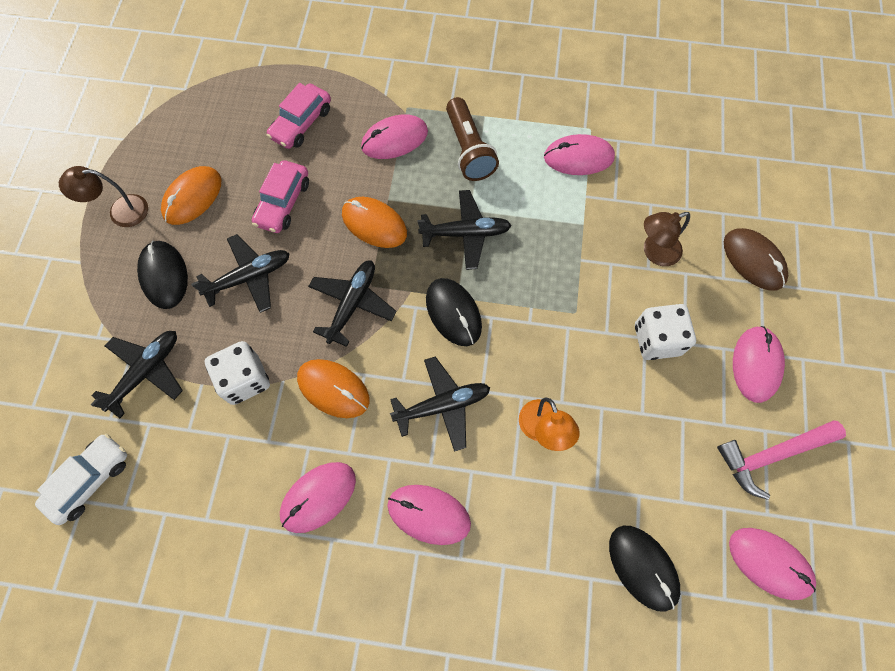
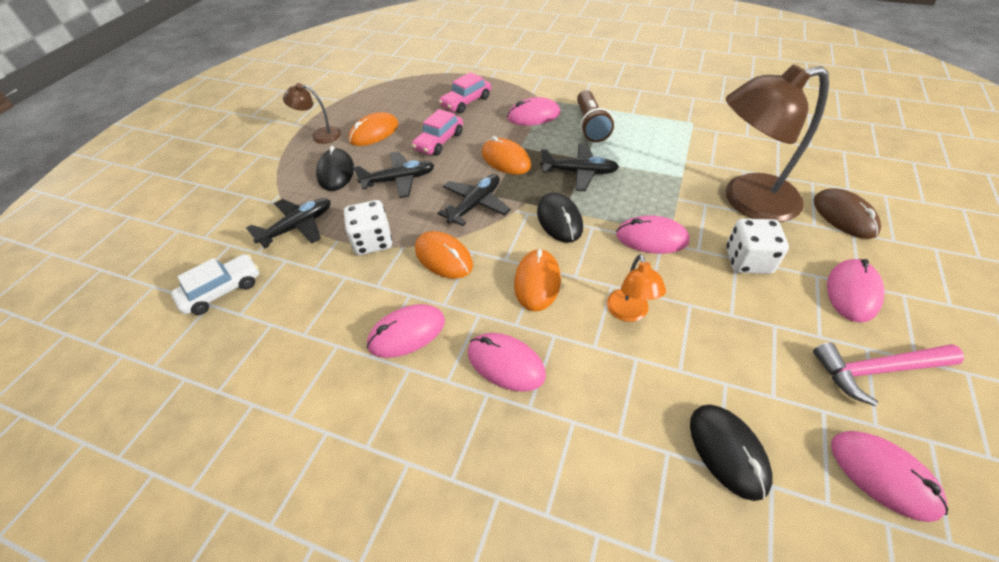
camera: 15 degrees right, 20 degrees down
black plane [390,356,490,452] -> orange mouse [514,249,561,311]
pink mouse [544,134,615,175] -> pink mouse moved to [616,215,690,254]
brown lamp [644,212,690,266] -> brown lamp [726,64,829,222], size x2.10

